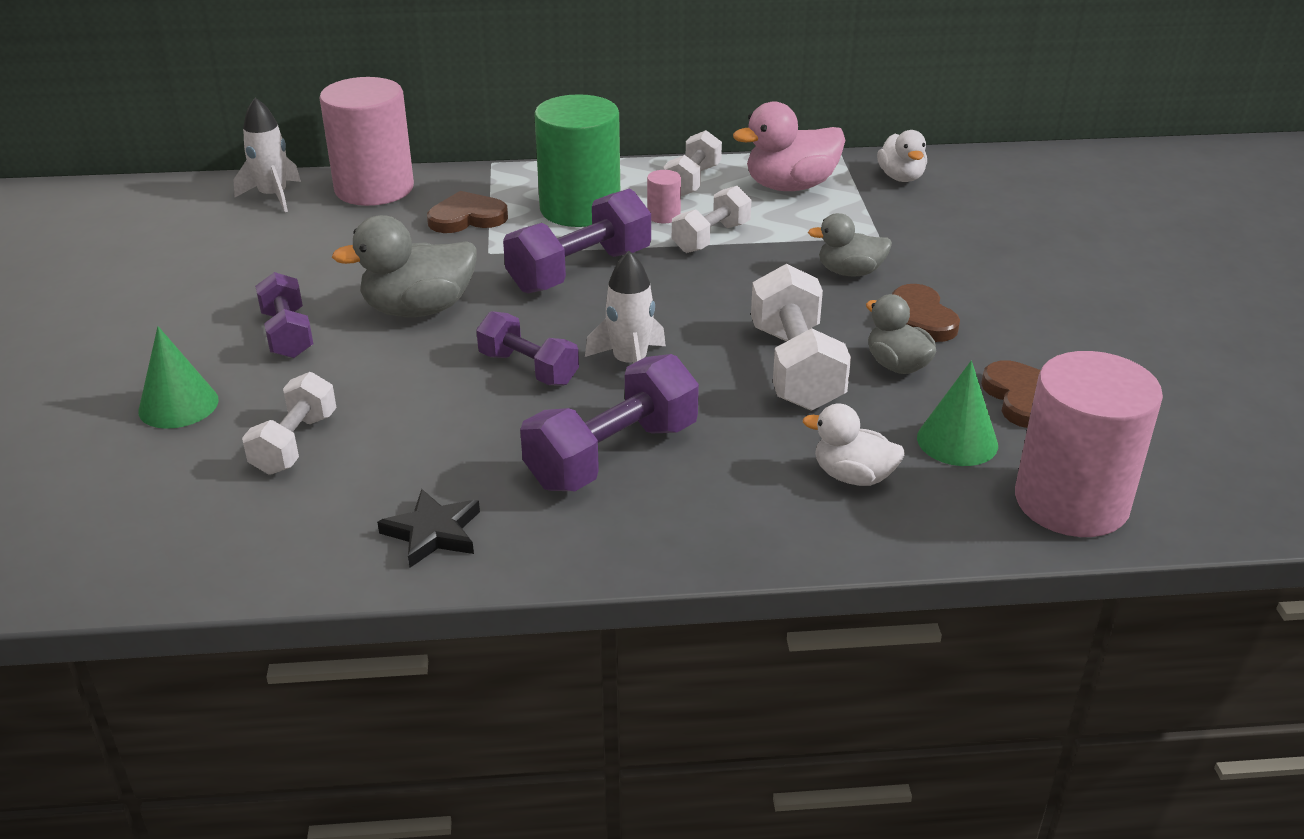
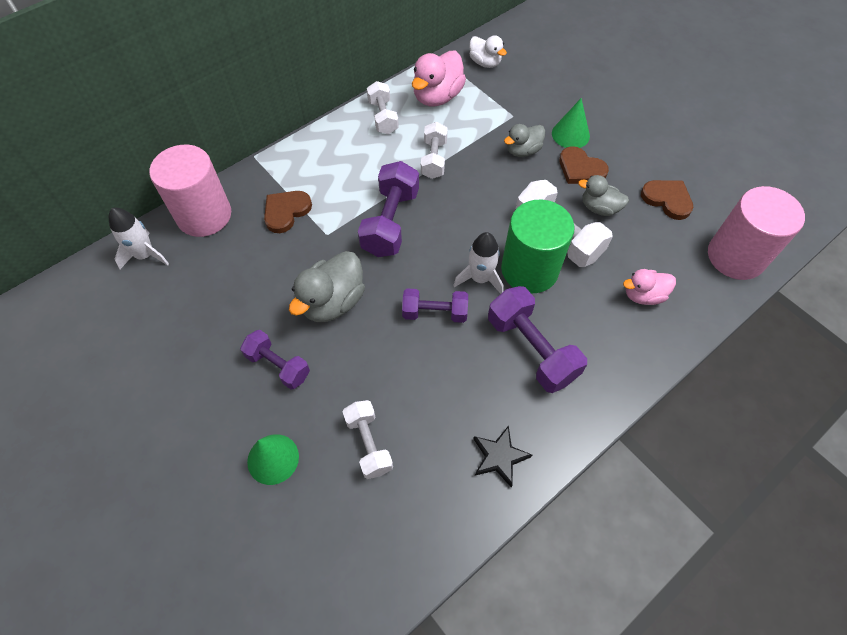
camera: 35 degrees left, 25 degrees up
purple dumbbell [520,354,699,491] -> purple dumbbell turned 45 degrees counterclockwise [488,286,587,393]
green cylinder [534,94,620,227] -> green cylinder moved to [501,200,575,293]
pink cylinder [647,170,681,224] -> none
white duck [803,403,905,486] -> pink duck [623,269,676,305]
green cone [917,360,998,466] -> green cone moved to [552,98,590,148]

